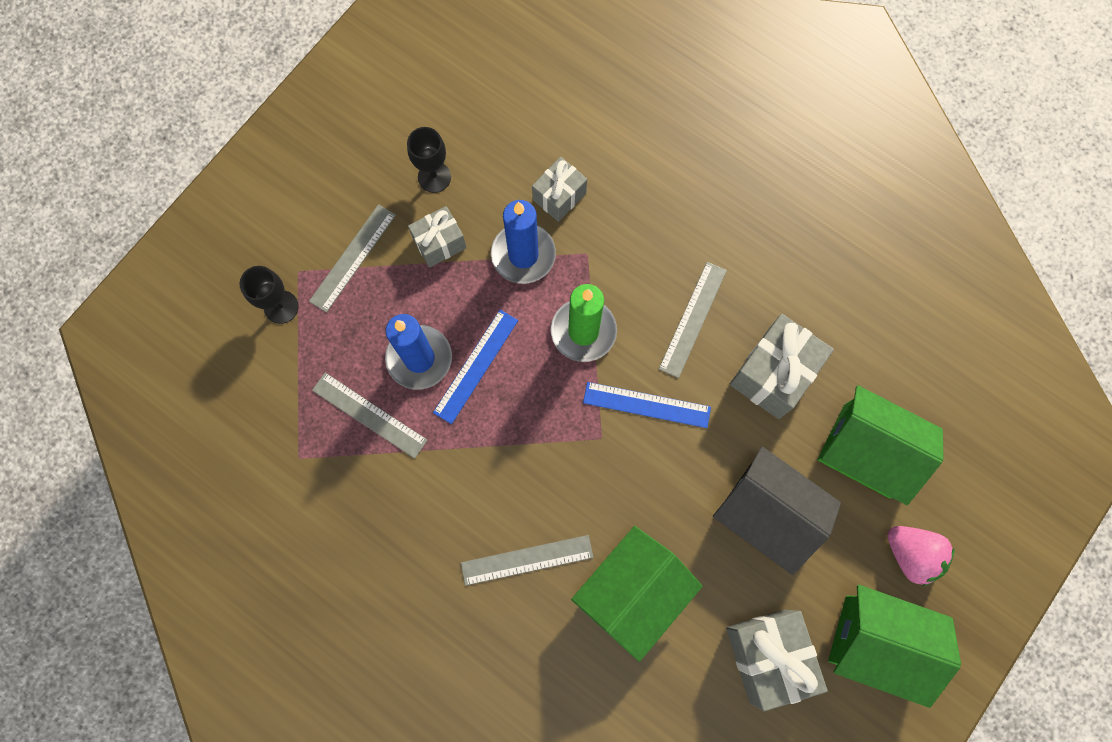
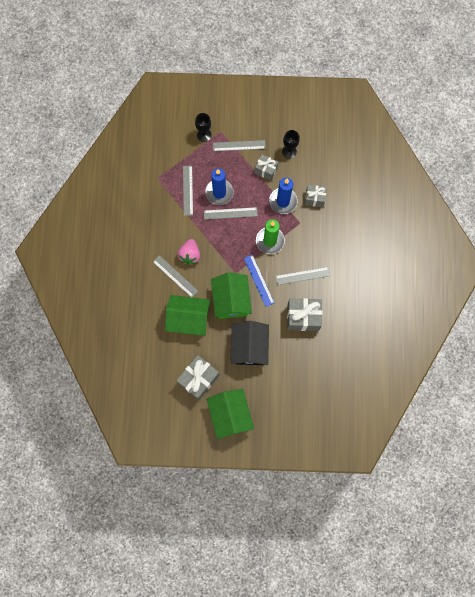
camera: 55 degrees right, 0 degrees up
blue ruler [433,310,518,424] -> grey ruler [204,207,258,220]
green house [818,385,943,505] -> green house moved to [211,272,252,319]
pink strawberry [887,526,954,586] -> pink strawberry moved to [177,239,200,265]

